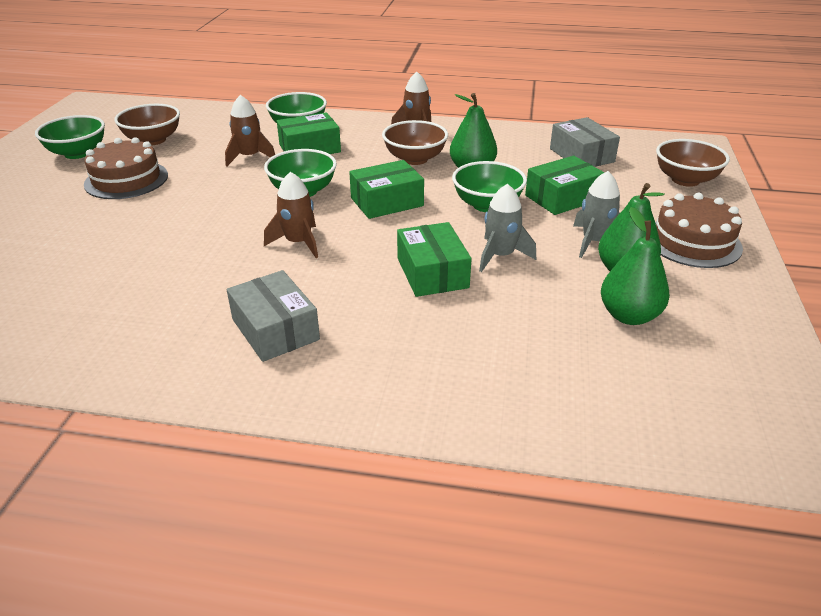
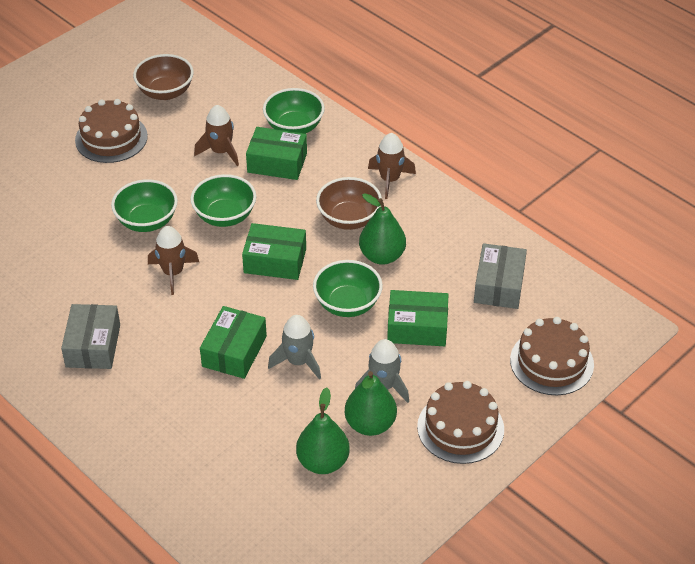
camera: 35 degrees right, 10 degrees up
green bowl [35,115,105,159] -> green bowl moved to [111,179,178,232]
brown bowl [656,139,730,187] -> brown cake [510,317,594,395]

